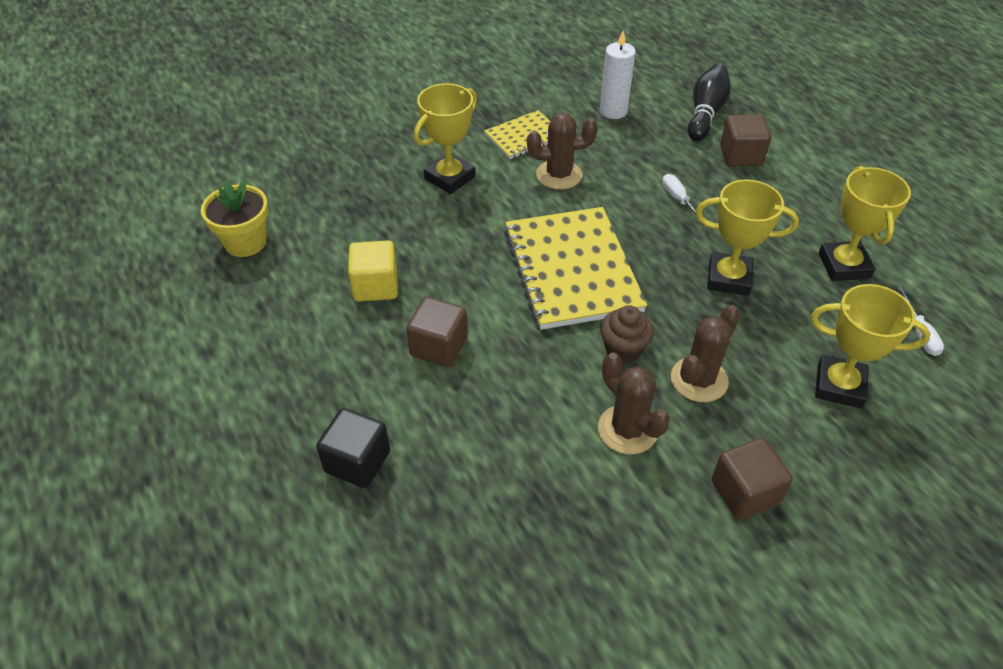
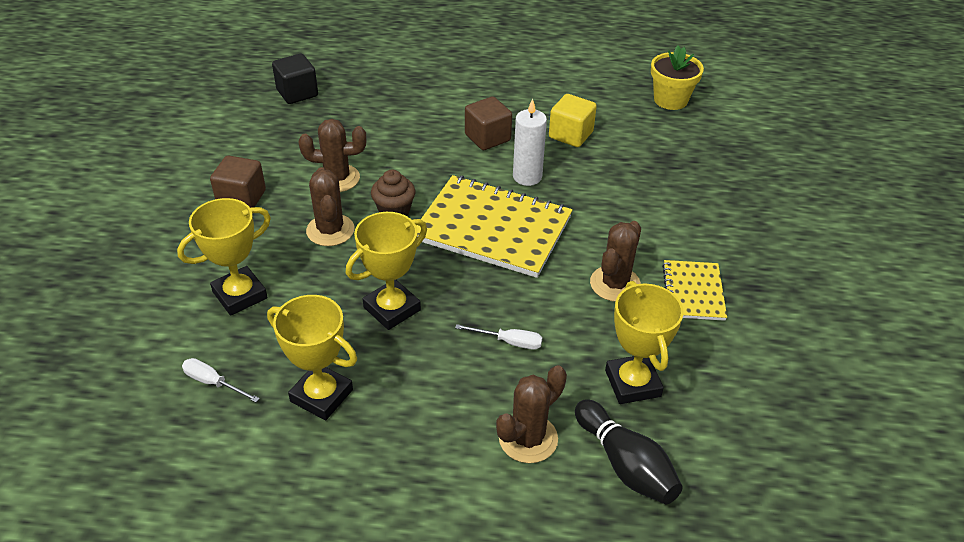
camera: 125 degrees right, 5 degrees down
black cube [316,408,390,488] -> black cube moved to [272,54,318,104]
yellow trophy [414,83,477,194] -> yellow trophy moved to [605,281,684,404]
white candle [600,30,636,119] -> white candle moved to [513,99,547,186]
brown cube [720,115,771,167] -> brown cactus [496,365,567,463]

